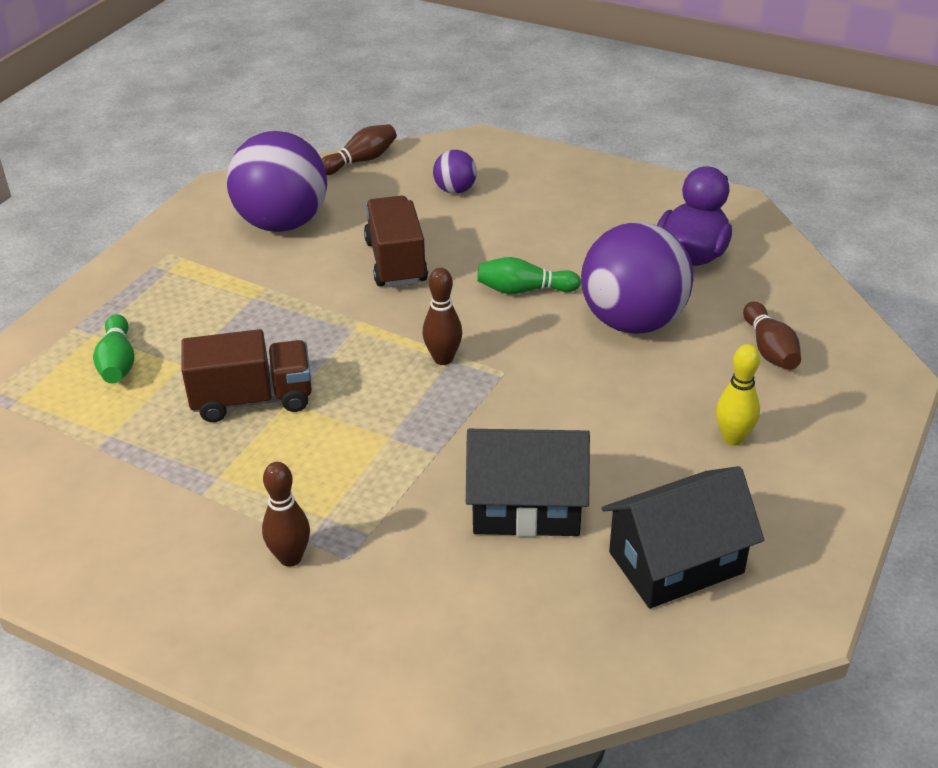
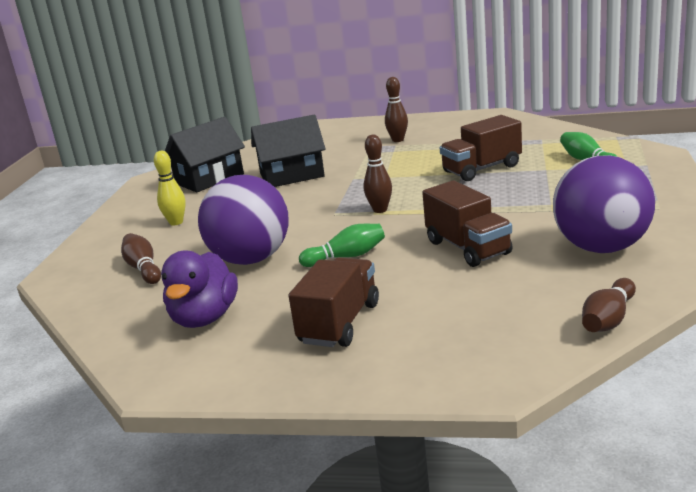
camera: 165 degrees right, 15 degrees down
purple ball [433,150,477,194] -> none
none -> brown truck [289,258,379,347]

